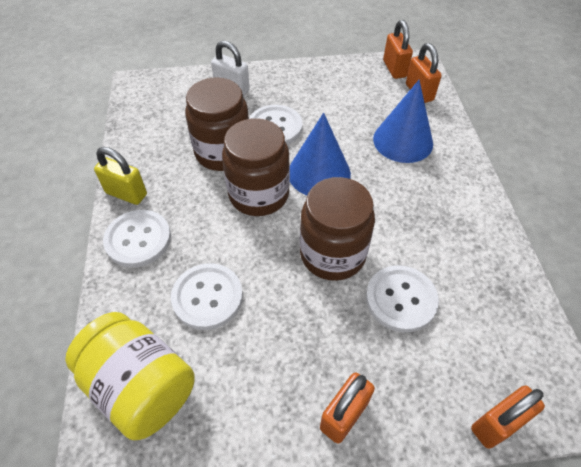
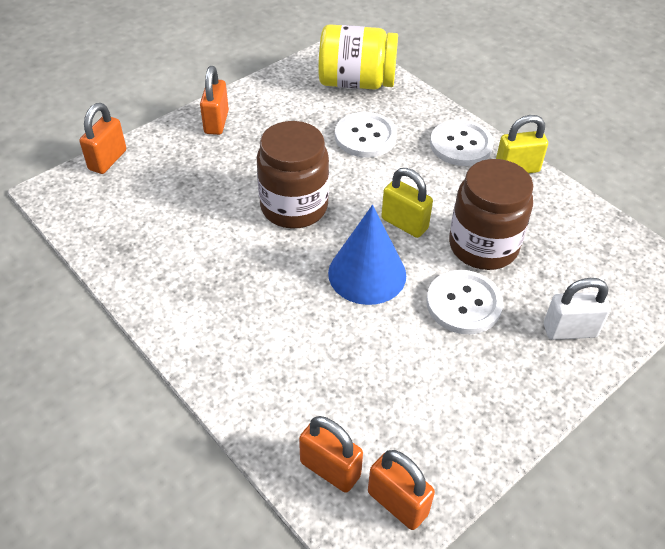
camera: 145 degrees right, 5 degrees down
brown jar [222,118,290,216] -> yellow padlock [381,168,433,238]
white button [366,265,439,333] -> none
blue cone [373,80,433,163] -> none

